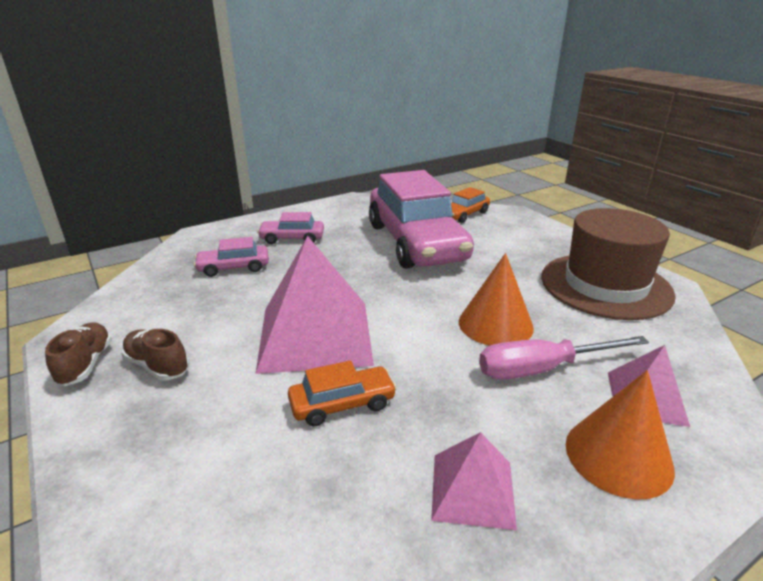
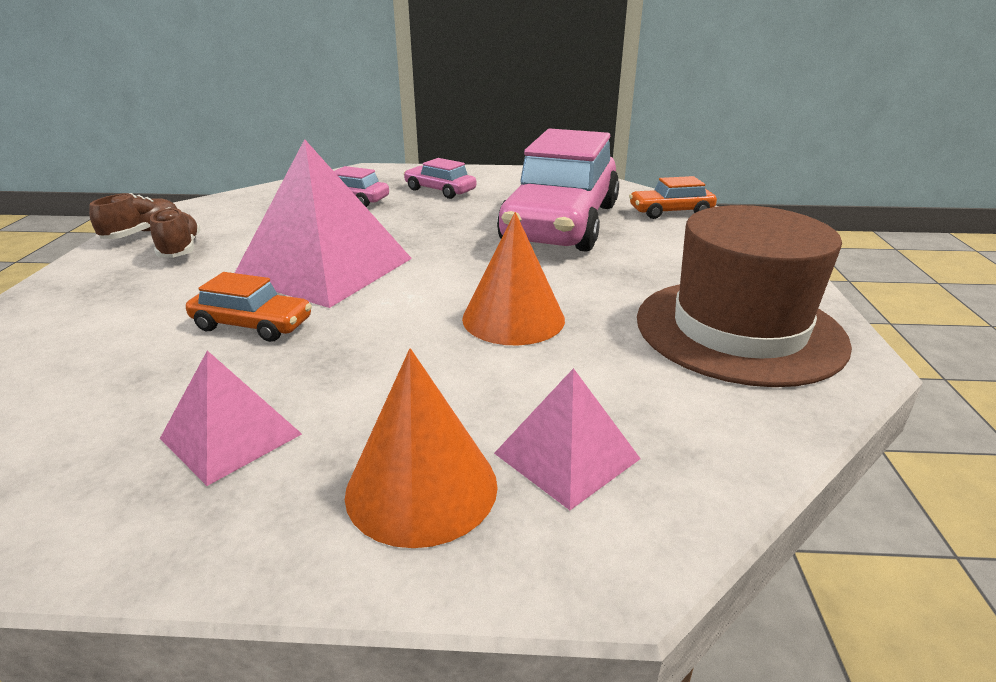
camera: 35 degrees right, 0 degrees up
pink screwdriver [479,336,649,380] -> none

